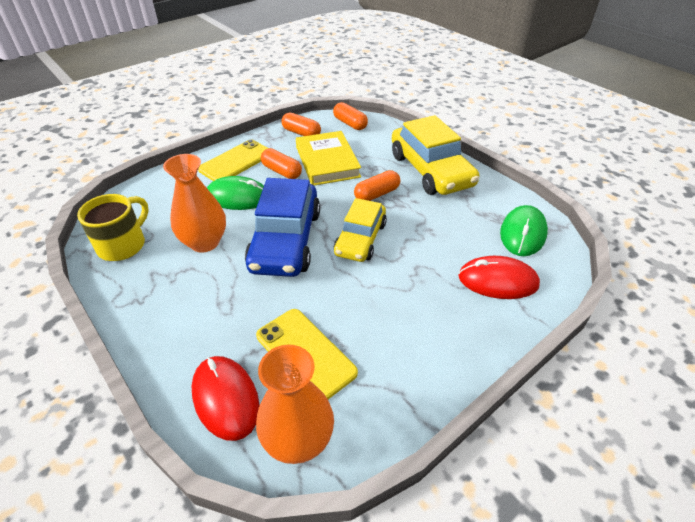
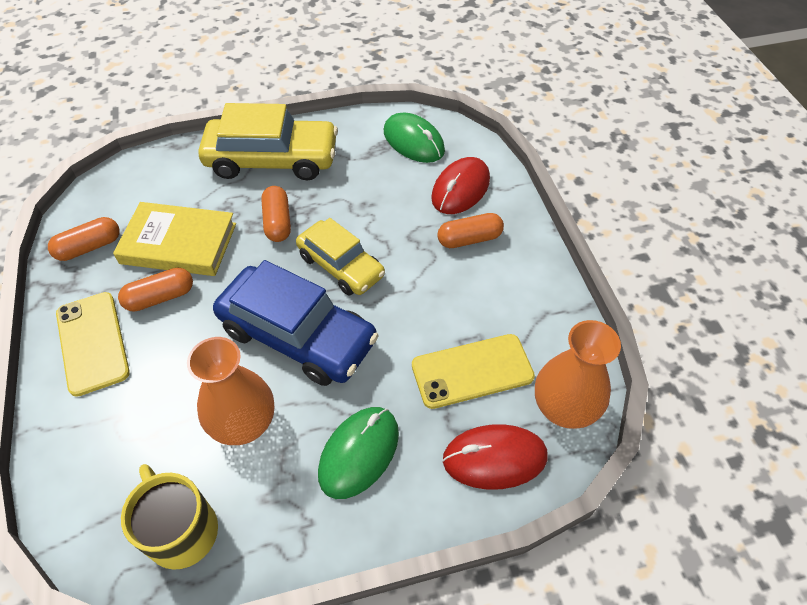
camera: 65 degrees left, 10 degrees up
green mouse [207,176,264,210] -> green mouse moved to [318,407,399,499]
orange capsule [333,102,368,130] -> orange capsule moved to [437,213,504,248]

